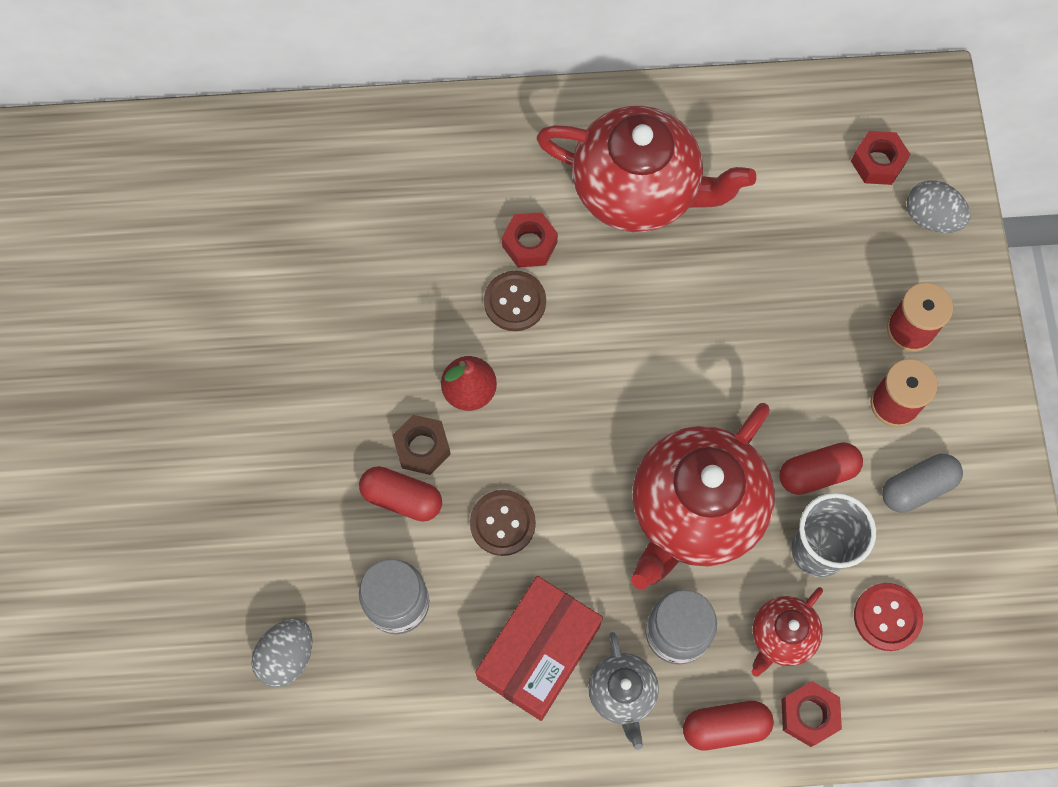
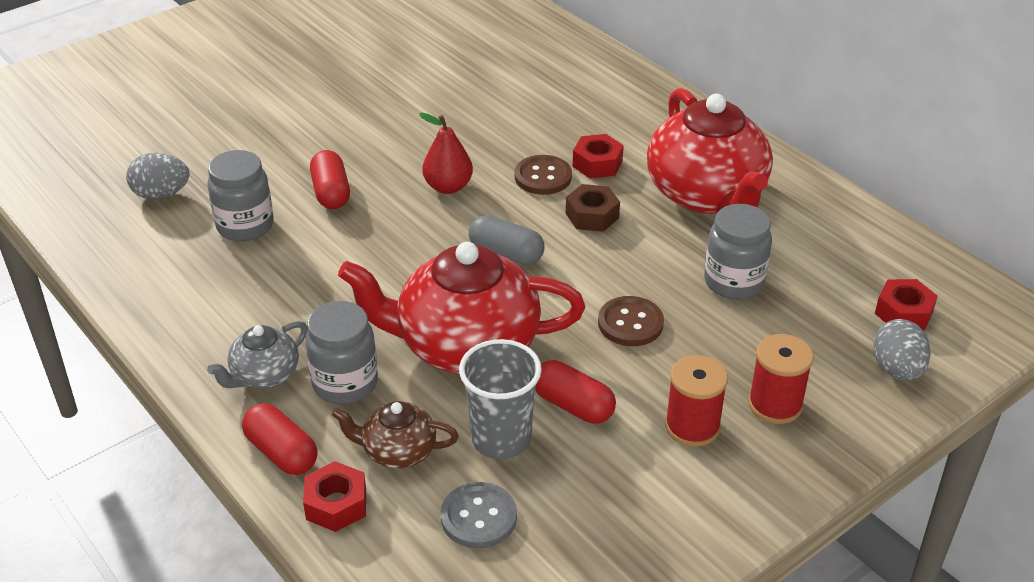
camera: 55 degrees right, 30 degrees down
brown nut [392,415,451,475] -> brown nut moved to [566,184,620,232]
brown button [470,490,536,556] -> brown button moved to [598,296,664,346]
red box [475,576,603,721] -> none
red teapot [752,587,823,677] -> brown teapot [331,401,459,469]
red button [854,583,923,651] -> grey button [441,482,517,548]
grey capsule [882,454,963,513] -> grey capsule moved to [469,215,544,265]
none -> grey jar [704,204,772,300]

